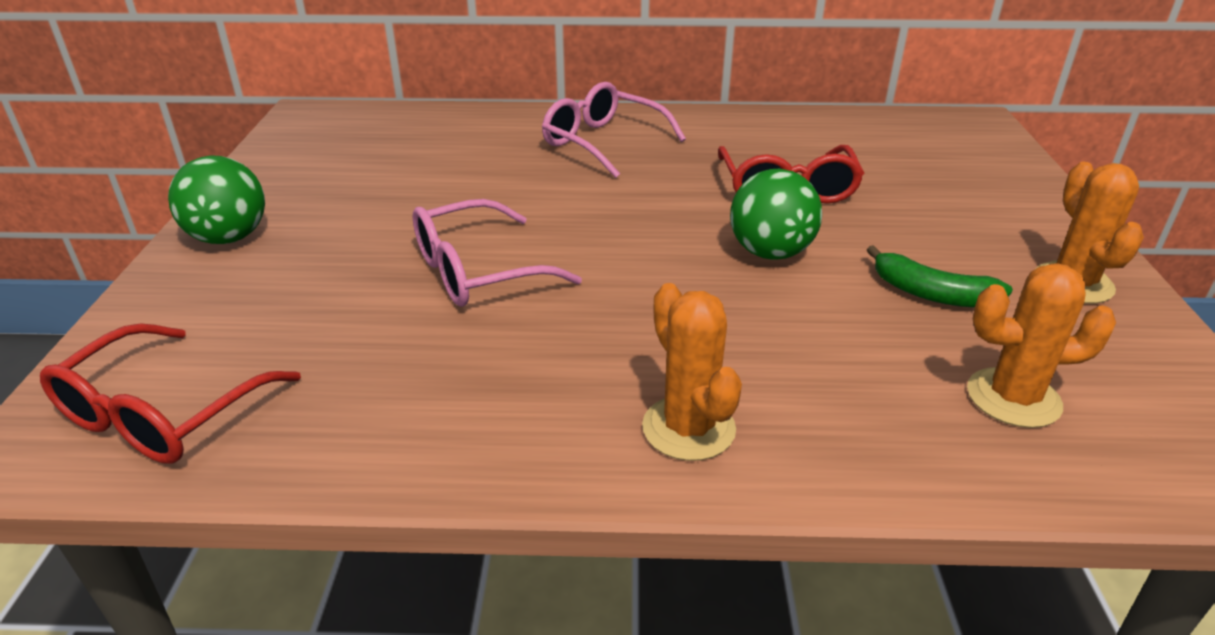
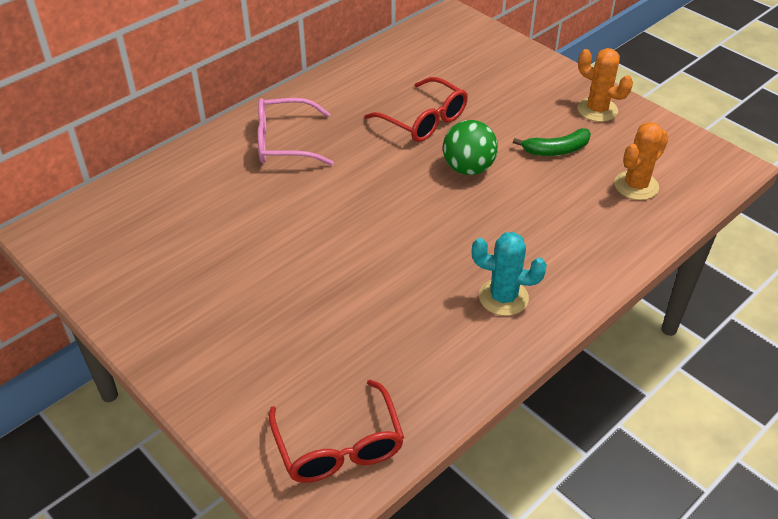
camera: 45 degrees left, 10 degrees up
green ball [168,155,265,244] -> none
pink glasses [413,199,582,307] -> none
orange cactus [642,283,742,461] -> none
none -> turquoise cactus [472,232,547,316]

